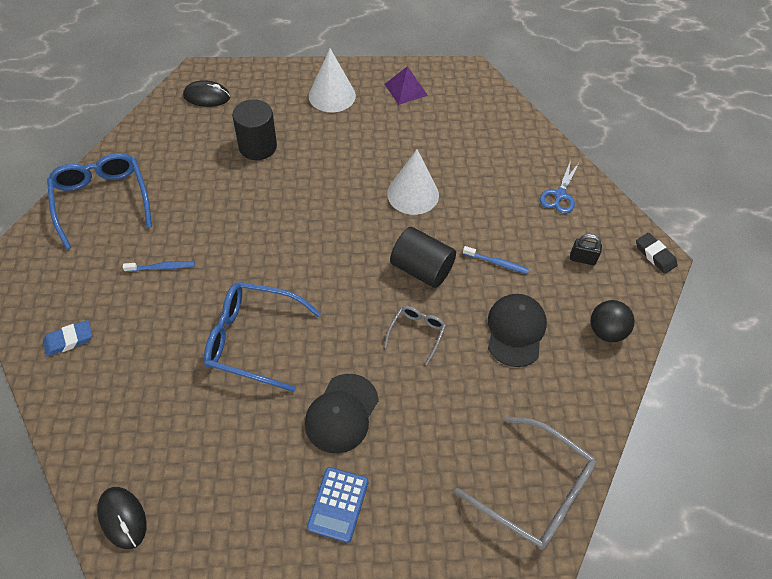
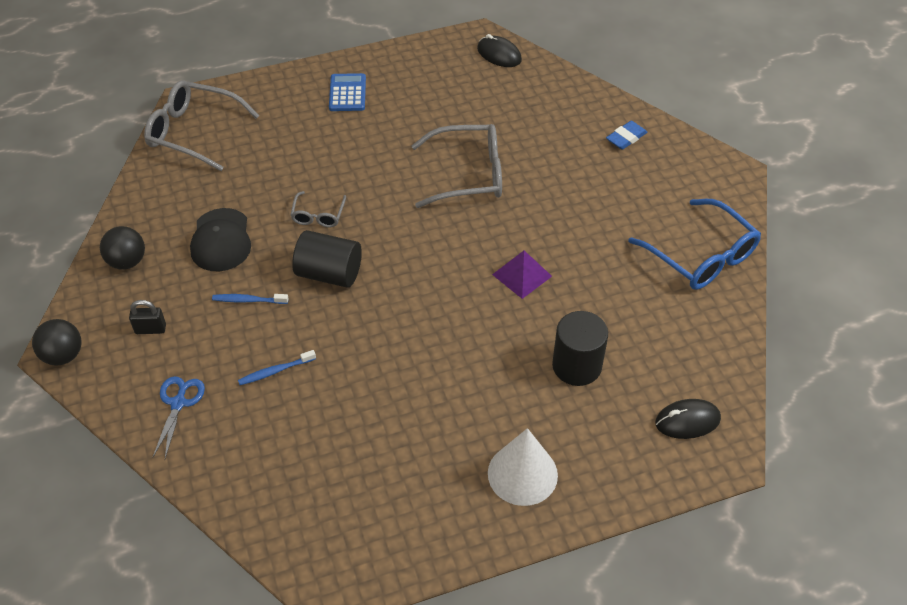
camera: 165 degrees right, 5 degrees down
blue toothbrush [123,261,195,272] -> blue toothbrush moved to [238,350,316,385]
blue glasses [204,282,321,392] -> grey glasses [411,124,502,208]
black cap [305,374,379,453] -> none
purple pyramid [385,66,428,105] -> purple pyramid moved to [492,250,552,299]
white cone [387,149,439,215] -> none
black eraser [636,233,677,274] -> black ball [32,319,82,366]

